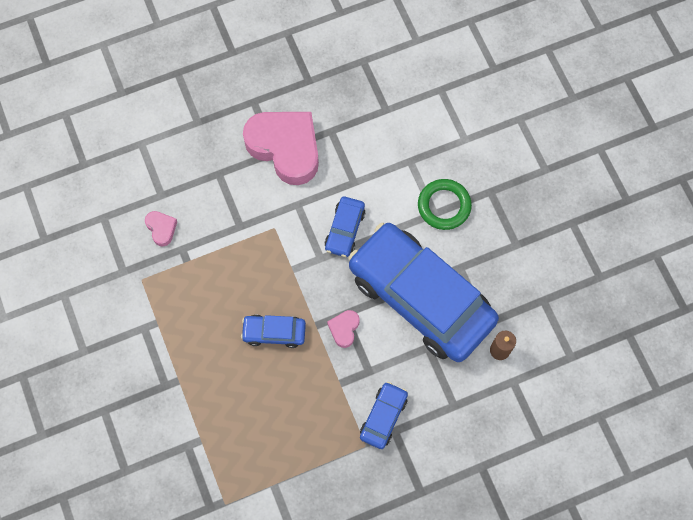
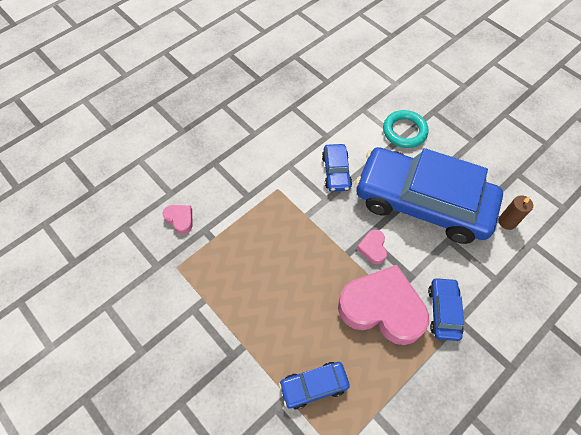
camera: 20 degrees left, 10 degrees down
blue car [241,315,306,348] -> blue car moved to [279,362,350,410]
pink heart [243,112,319,185] -> pink heart moved to [338,265,429,345]
green ring [418,179,472,230] -> turquoise ring [383,110,429,148]

